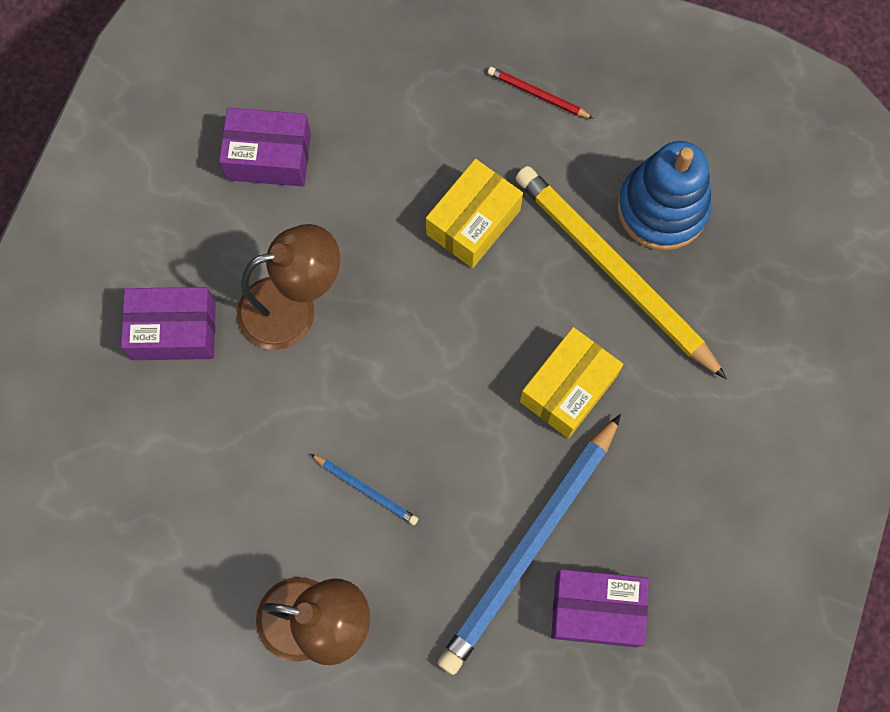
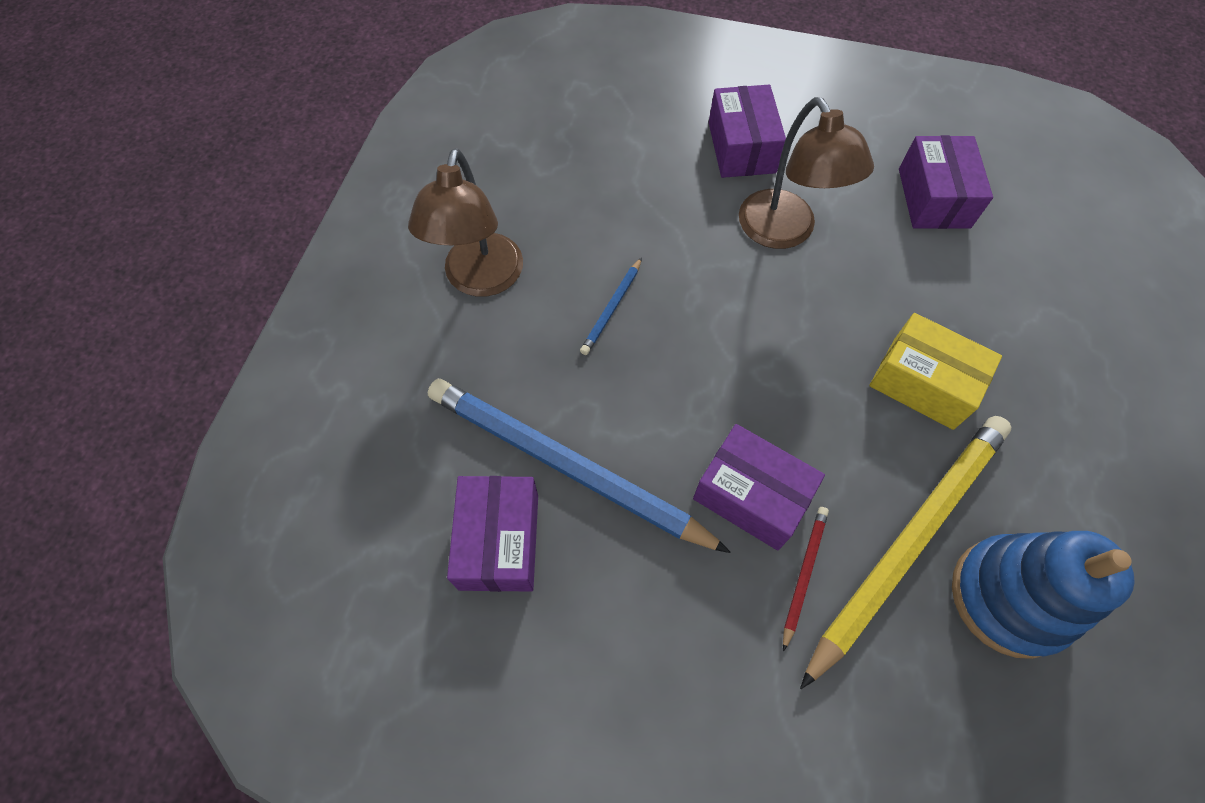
camera: 85 degrees right, 10 degrees down
red pencil [488,67,594,119] -> red pencil moved to [783,507,829,652]
yellow box [520,327,623,438] -> purple box [693,424,825,550]

